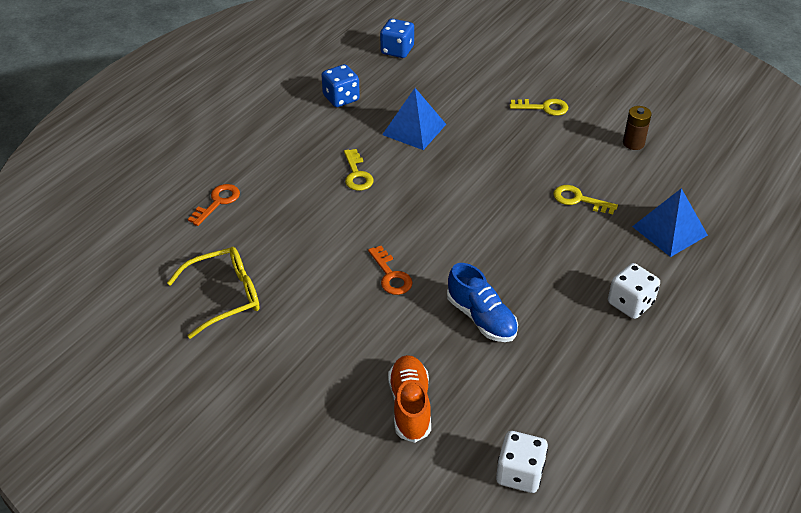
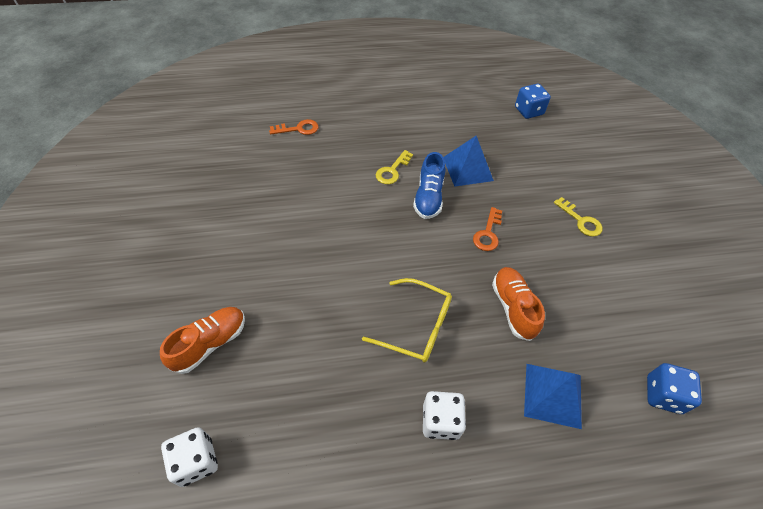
camera: 45 degrees right, 10 degrees up
yellow glasses [167,247,260,339] -> yellow glasses moved to [362,278,452,362]
blue dice [322,64,360,107] -> blue dice moved to [647,363,702,414]
orange key [368,246,413,295] -> orange key moved to [473,207,502,251]
blue shoe [447,263,518,342] -> blue shoe moved to [413,152,445,219]
yellow key [553,185,618,214] -> orange shoe [492,267,545,341]
brown battery [623,106,652,150] -> none

